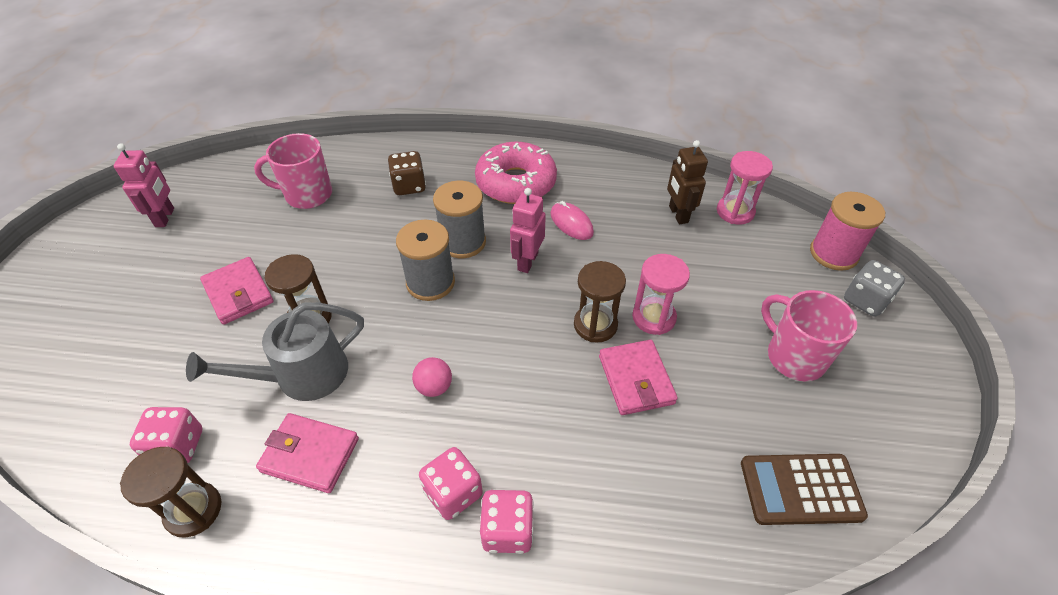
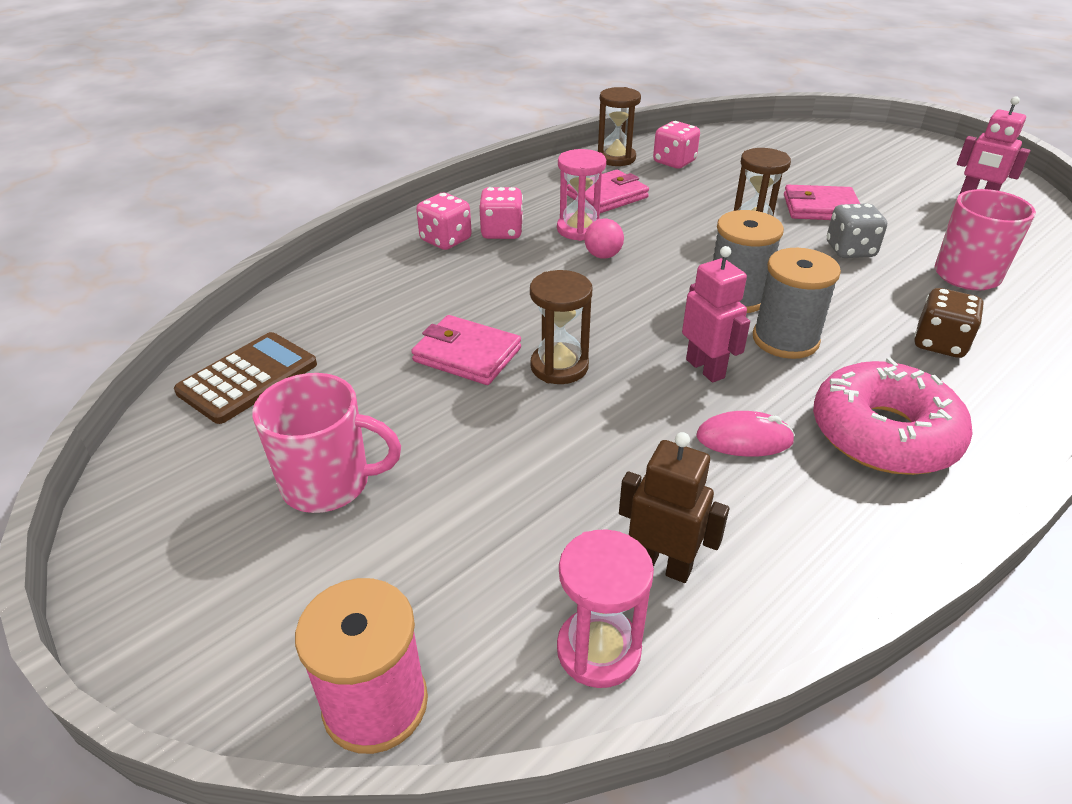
camera: 130 degrees right, 10 degrees down
grey watering can [186,302,364,401] -> none
pink hourglass [632,254,690,335] -> pink hourglass moved to [557,149,606,241]
grey dice [844,260,905,317] -> grey dice moved to [827,203,887,258]

